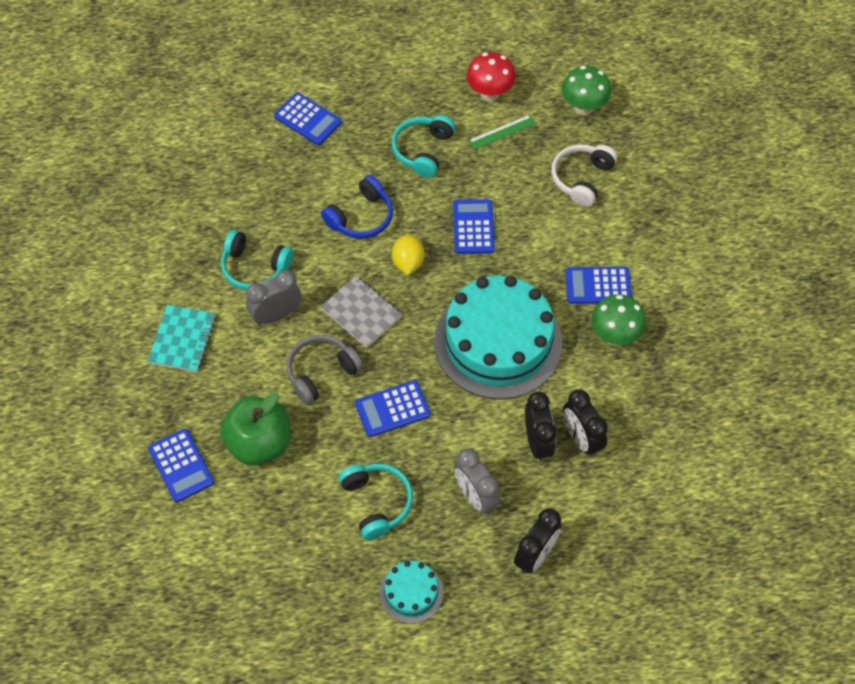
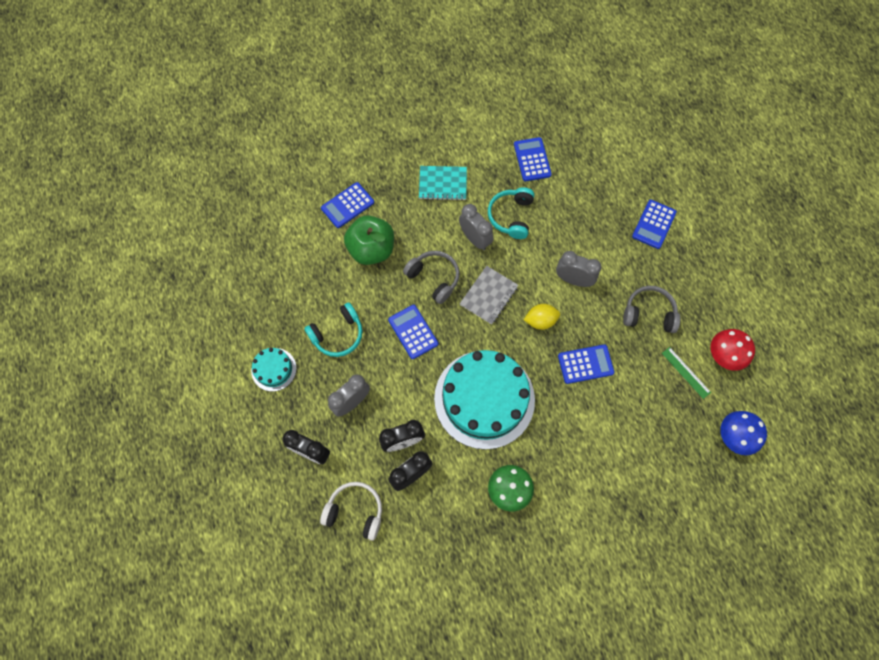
camera: 80 degrees right, 10 degrees up
blue headphones [321,175,393,239] -> grey clock [556,251,602,287]
turquoise headphones [392,115,455,178] -> grey headphones [623,286,680,333]
white headphones [551,144,617,207] -> white headphones moved to [320,482,382,541]
green mushroom [562,66,611,116] -> blue mushroom [721,411,767,455]
blue calculator [565,267,632,304] -> blue calculator moved to [514,137,552,181]

